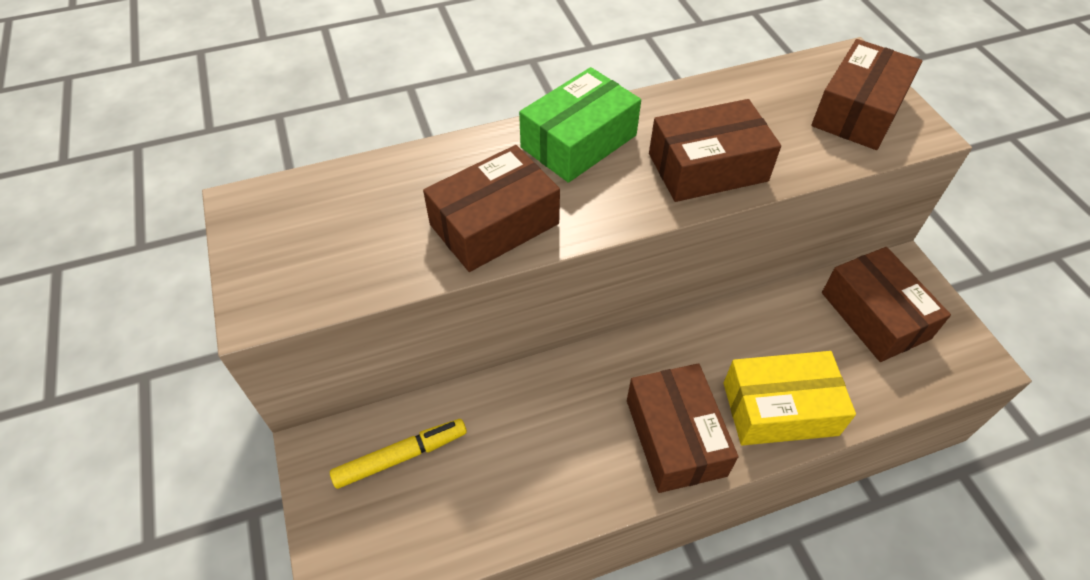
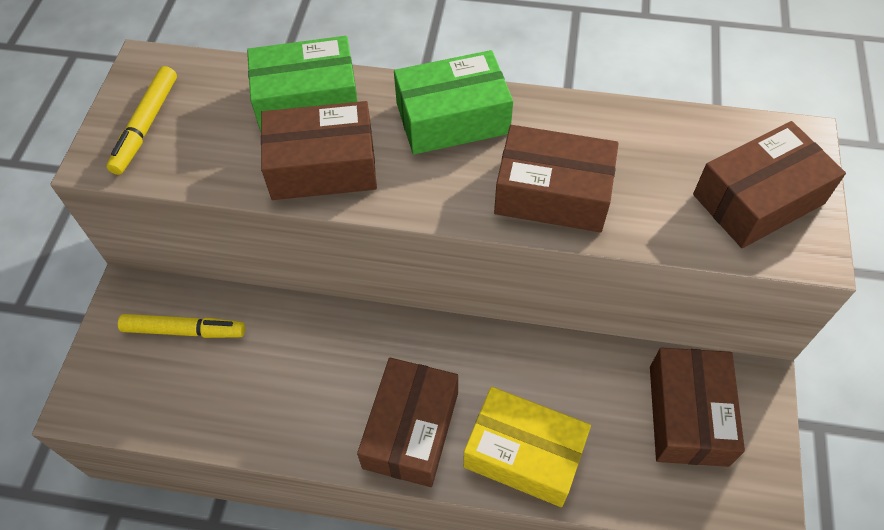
camera: 30 degrees right, 5 degrees up
none -> yellow marker [106,66,177,175]
none -> green box [247,36,358,132]

